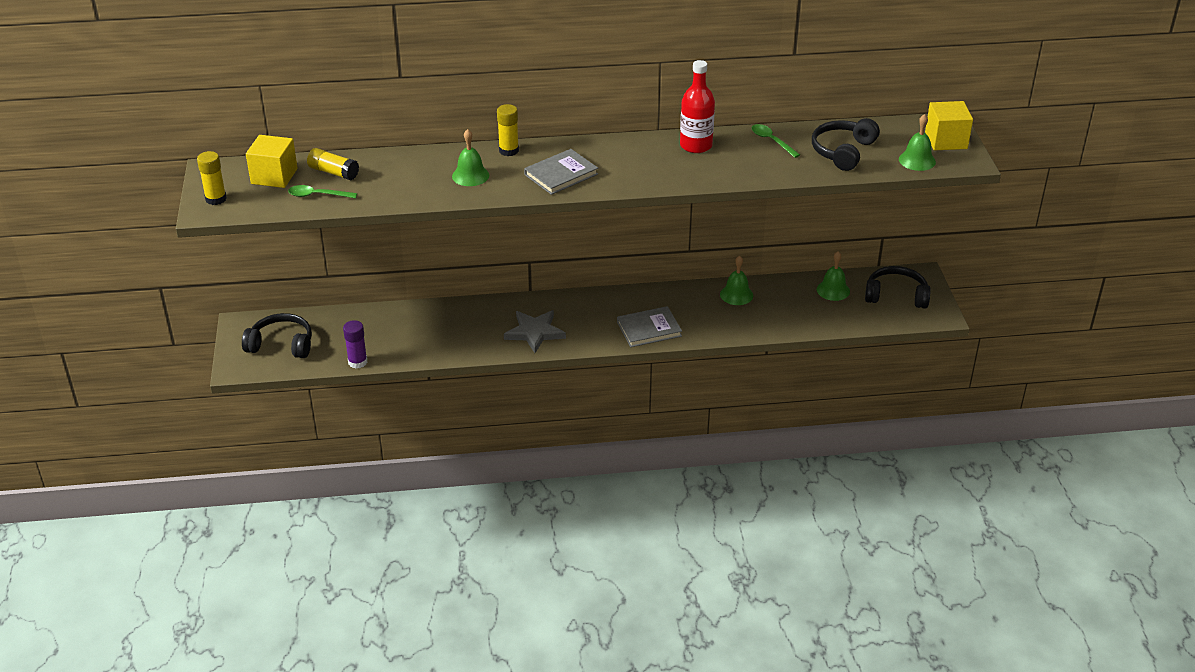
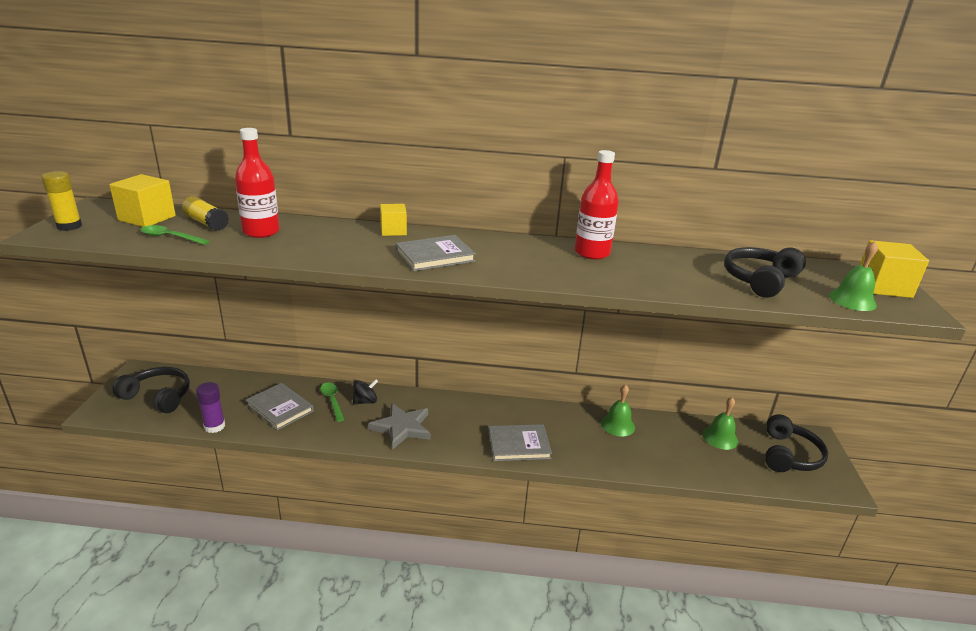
camera: 10 degrees right, 10 degrees down
green bell [452,129,489,186] -> none
yellow glue stick [497,104,519,156] -> yellow cube [380,204,407,236]
green spoon [752,124,800,158] -> green spoon moved to [320,383,345,422]
black headphones [865,266,931,309] -> black headphones turned 90 degrees clockwise [765,414,828,472]
none -> red bottle [235,128,280,238]
none -> grey book [245,383,314,430]
none -> black spinning top [353,379,378,404]

